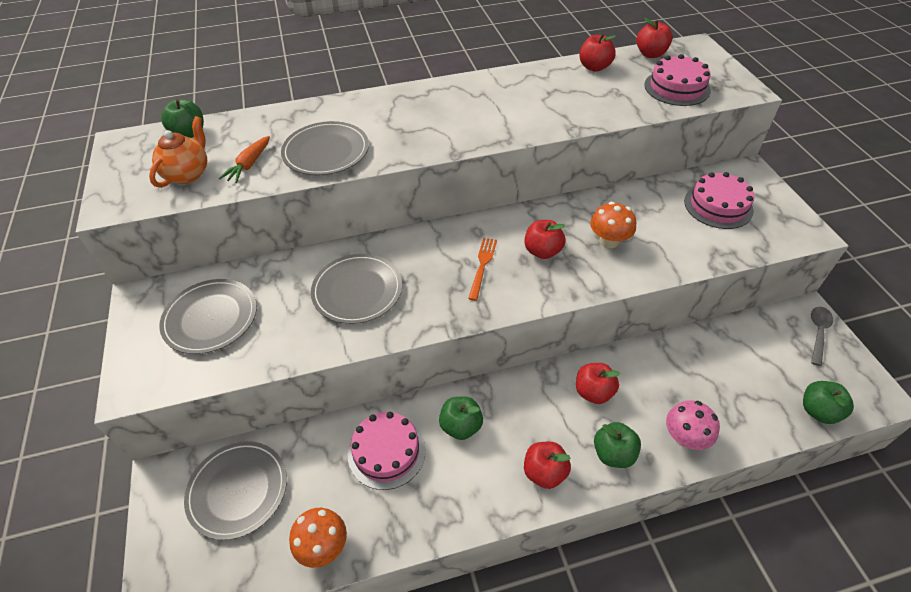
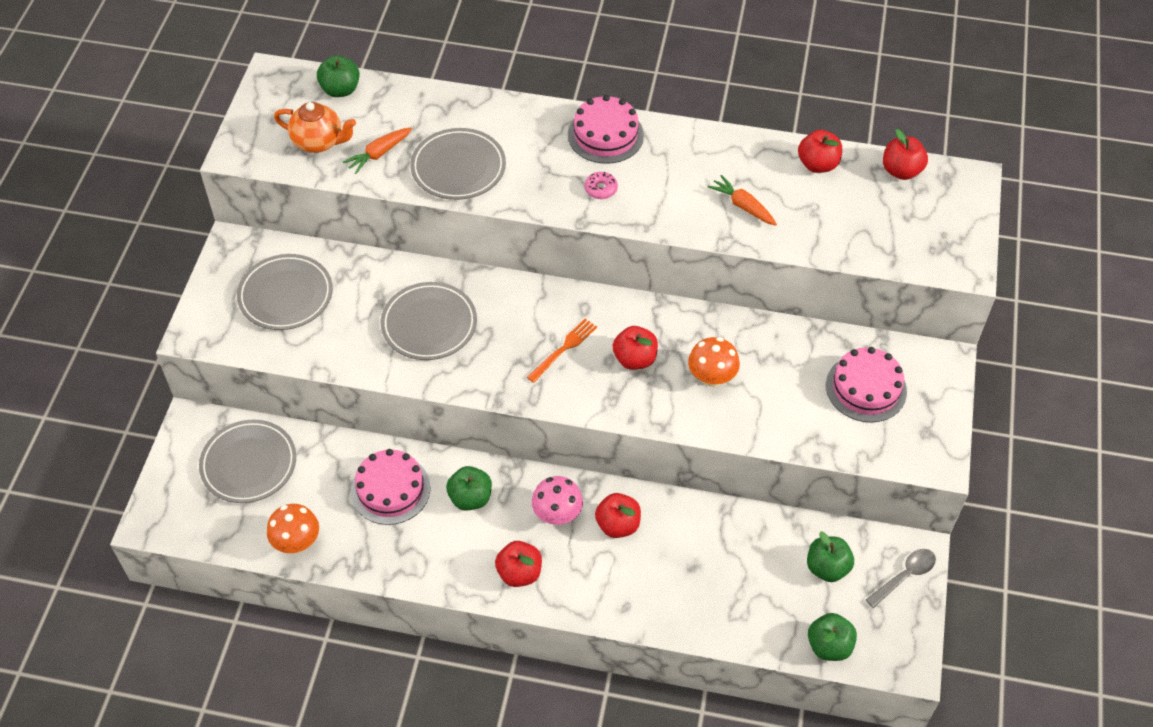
camera: 25 degrees right, 5 degrees up
orange teapot [149,116,207,188] -> orange teapot turned 60 degrees clockwise [274,102,356,153]
green apple [594,422,641,468] -> green apple moved to [807,531,854,582]
pink cake [644,54,711,106] -> pink cake moved to [568,95,644,164]
pink mushroom [666,400,720,450] -> pink mushroom moved to [532,476,583,525]
none -> pink donut [585,172,618,199]
none -> orange carrot [707,175,777,226]

